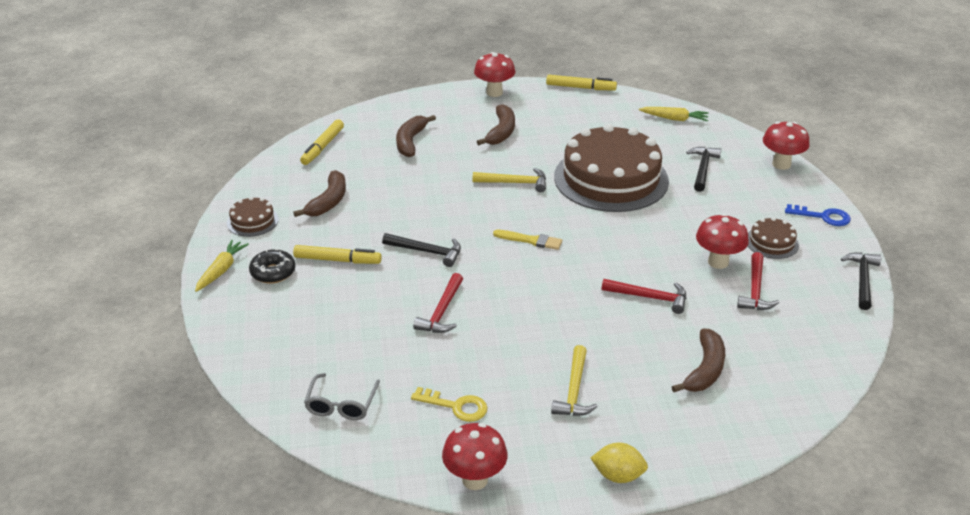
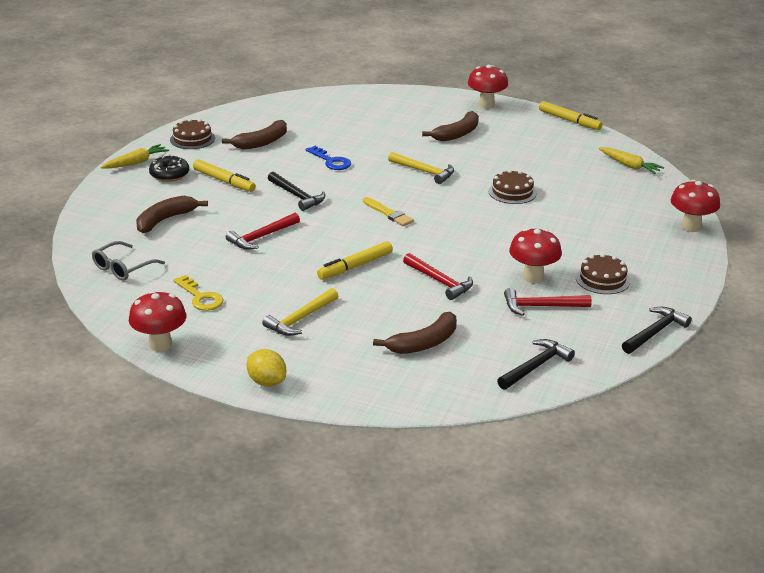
camera: 30 degrees right, 5 degrees down
yellow marker [300,119,344,165] -> yellow marker moved to [317,241,393,280]
brown banana [396,115,436,157] -> brown banana moved to [136,196,208,233]
brown cake [554,124,669,212] -> brown cake [488,170,537,204], size x0.42
black hammer [686,147,721,192] -> black hammer moved to [497,339,575,390]
red hammer [737,252,779,310] -> red hammer turned 45 degrees clockwise [504,288,592,316]
blue key [785,204,851,226] -> blue key moved to [306,146,351,170]

